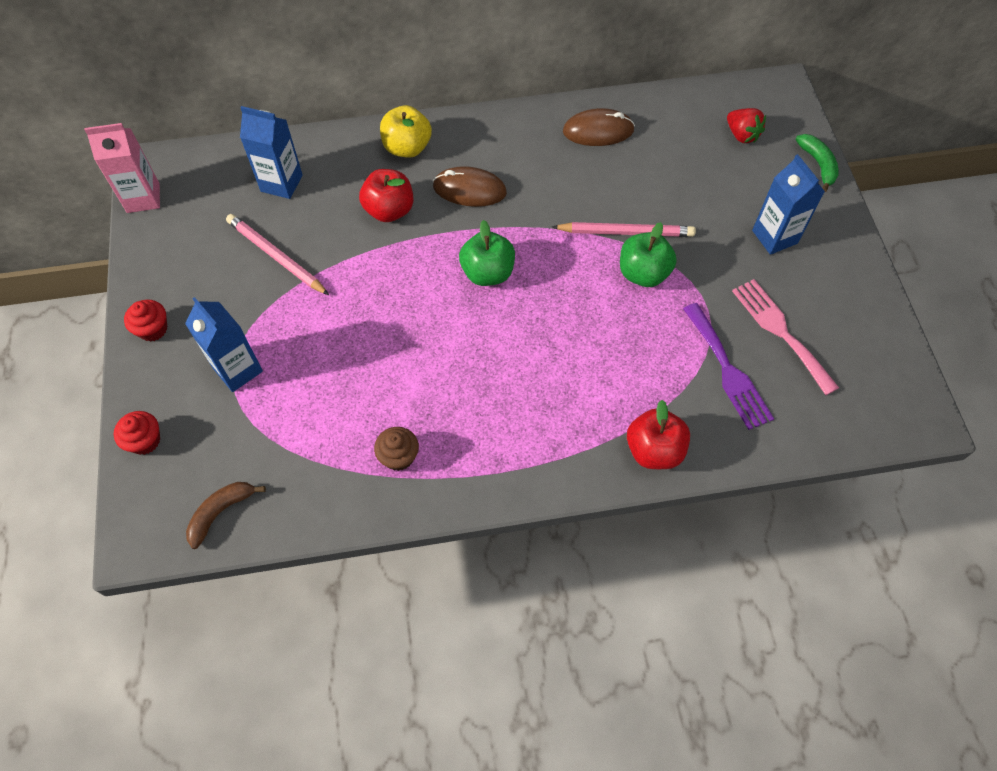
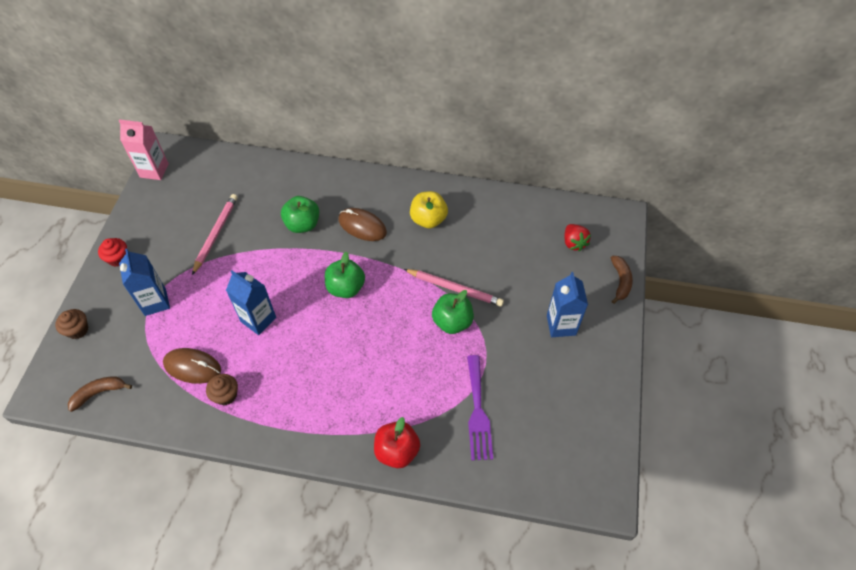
camera: 20 degrees right, 5 degrees down
red cupcake [114,411,160,455] -> brown cupcake [55,309,88,339]
pink pencil [226,214,329,295] -> pink pencil turned 45 degrees clockwise [192,194,238,275]
blue carton [240,106,303,199] -> blue carton moved to [226,271,276,335]
red apple [359,169,414,222] -> green apple [281,196,319,233]
yellow apple [380,105,432,158] -> yellow apple moved to [410,191,448,228]
brown mouse [563,108,635,146] -> brown mouse moved to [163,348,221,384]
pink fork [732,279,839,395] -> none
green banana [795,134,839,192] -> brown banana [611,256,633,304]

